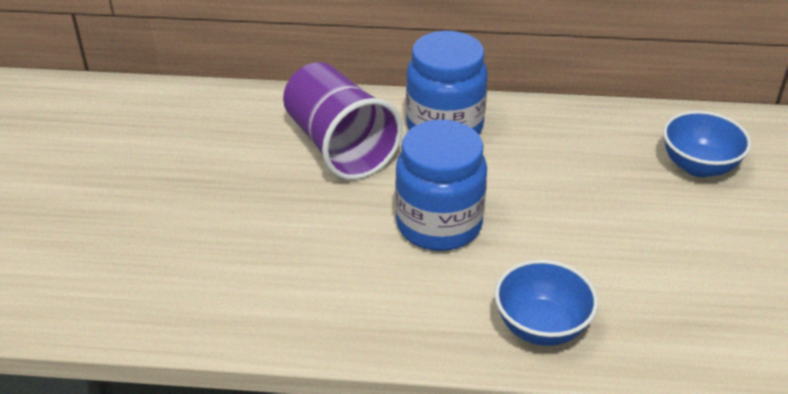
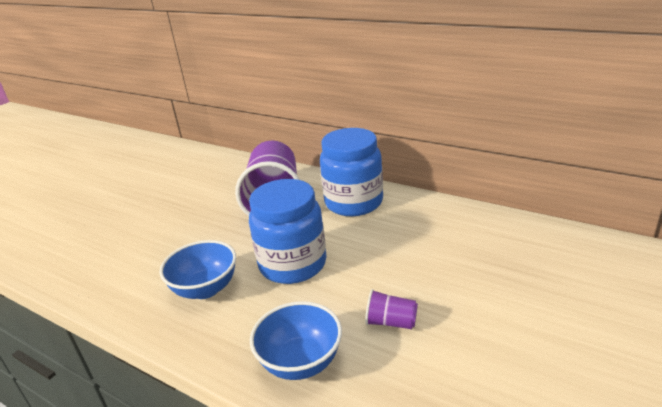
camera: 30 degrees right, 10 degrees down
blue bowl [663,111,751,177] -> blue bowl moved to [159,240,236,299]
none -> purple cup [365,289,418,329]

